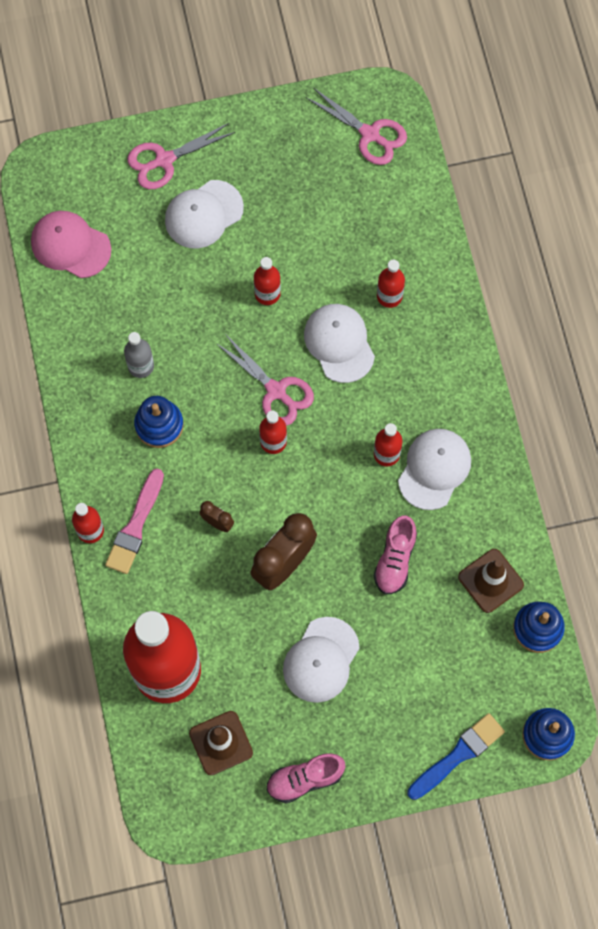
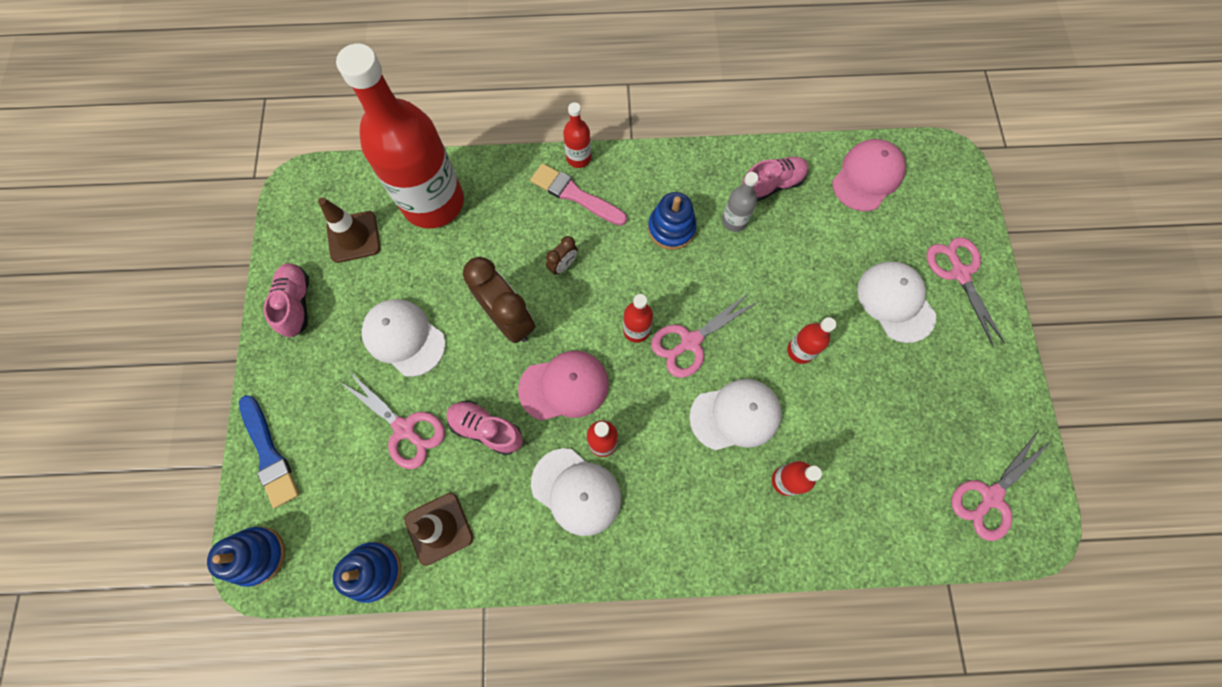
camera: 100 degrees right, 0 degrees up
none -> pink scissors [340,370,445,469]
none -> pink cap [518,351,609,421]
none -> pink shoe [742,157,808,202]

